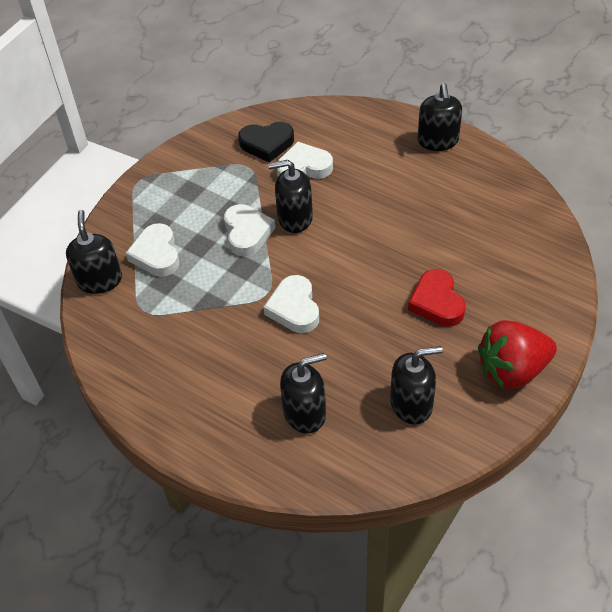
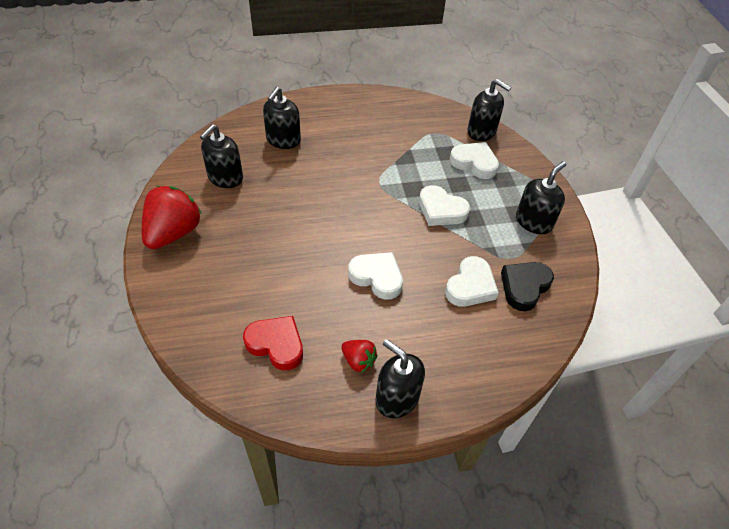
camera: 130 degrees right, 0 degrees up
white heart [263,275,319,333] -> white heart moved to [348,252,403,299]
black soap dispenser [268,160,313,233] -> black soap dispenser moved to [516,161,566,234]
red heart [408,269,466,327] -> red heart moved to [243,316,303,370]
none -> red strawberry [341,340,377,373]

